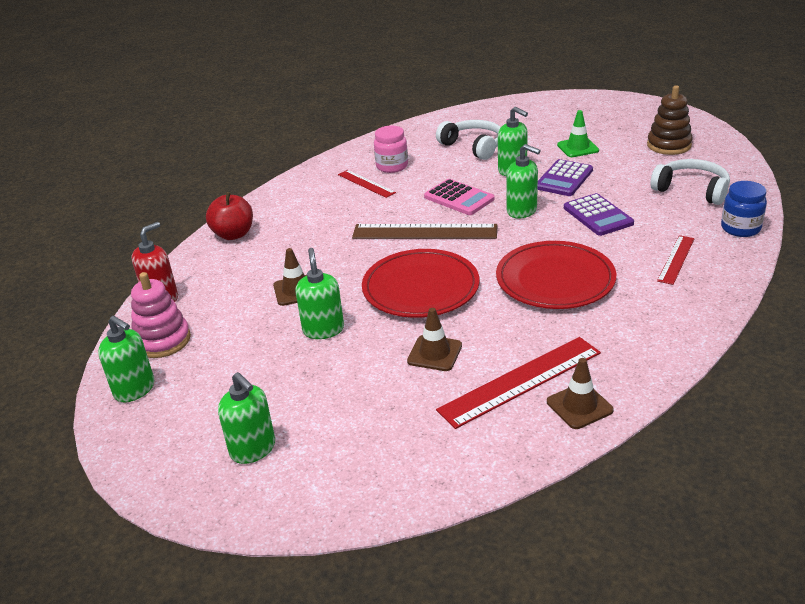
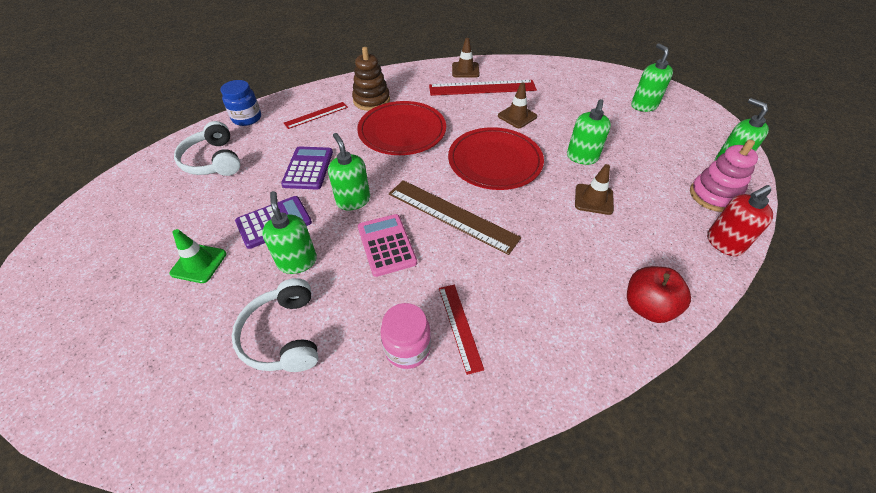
camera: 155 degrees left, 15 degrees up
brown stacking toy [647,85,692,155] -> brown stacking toy moved to [352,47,390,111]

